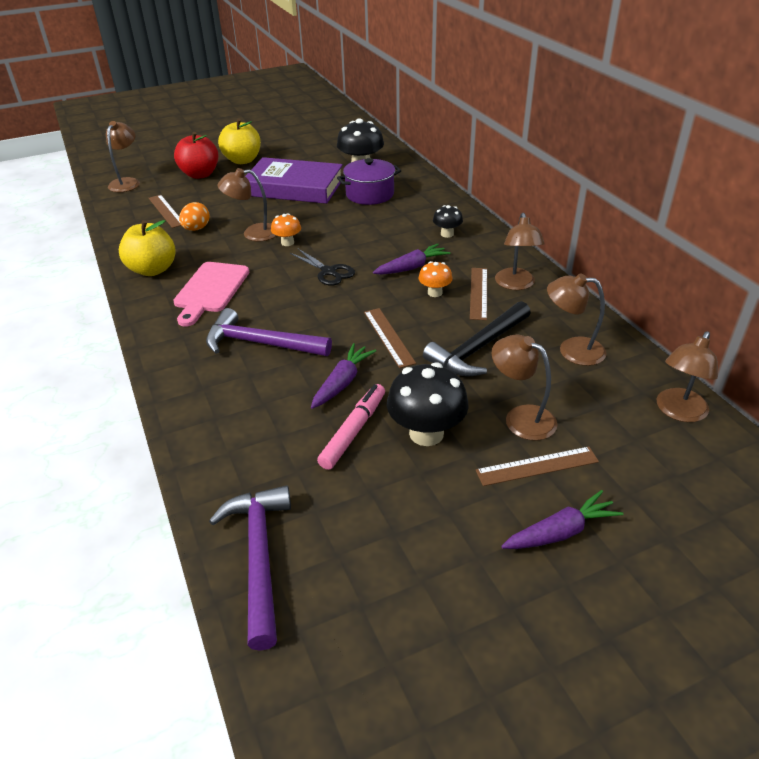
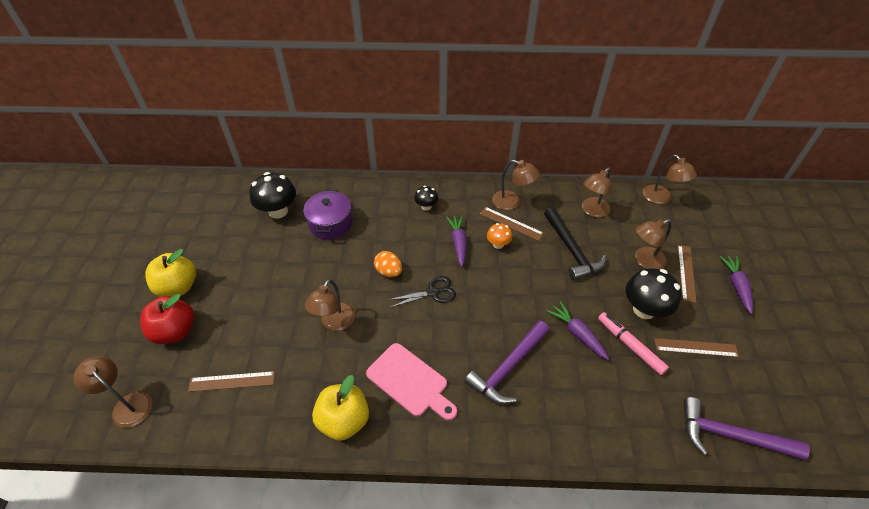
camera: 65 degrees left, 10 degrees up
orange egg [179,202,210,231] -> orange egg moved to [374,251,402,277]
purple book [245,157,343,204] -> none
orange mushroom [271,213,301,246] -> none
brown ruler [364,308,416,368] -> brown ruler moved to [654,338,739,357]

